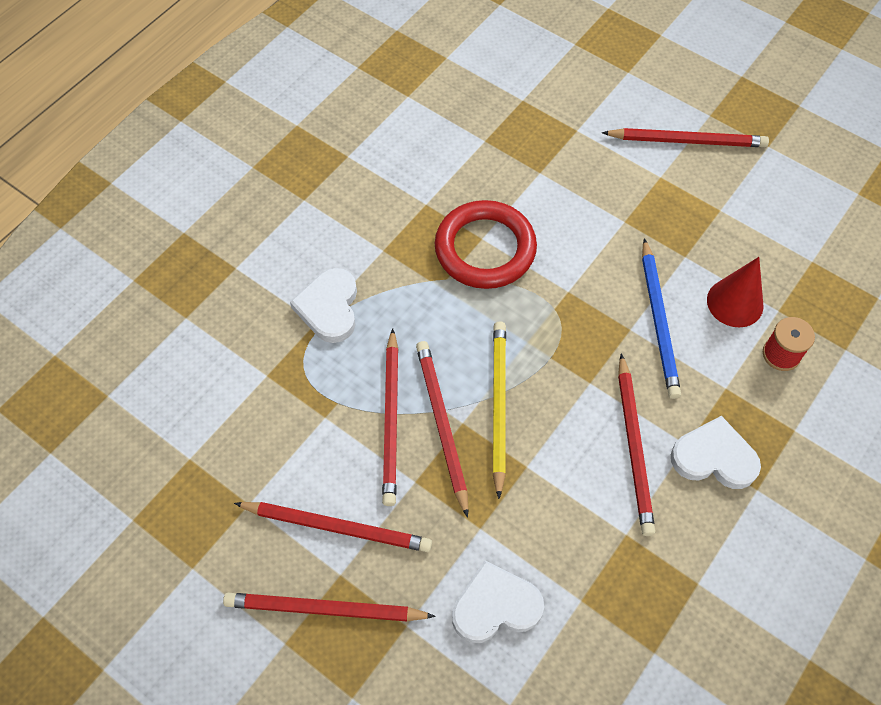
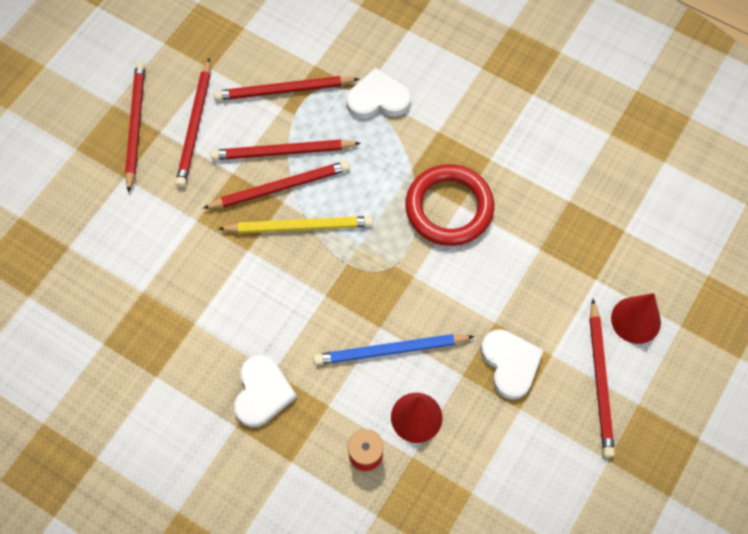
camera: 85 degrees right, 5 degrees up
white heart [452,560,544,643] -> white heart moved to [481,329,544,399]
red pencil [618,353,655,536] -> red pencil moved to [214,76,359,101]
none -> red cone [611,293,661,344]

